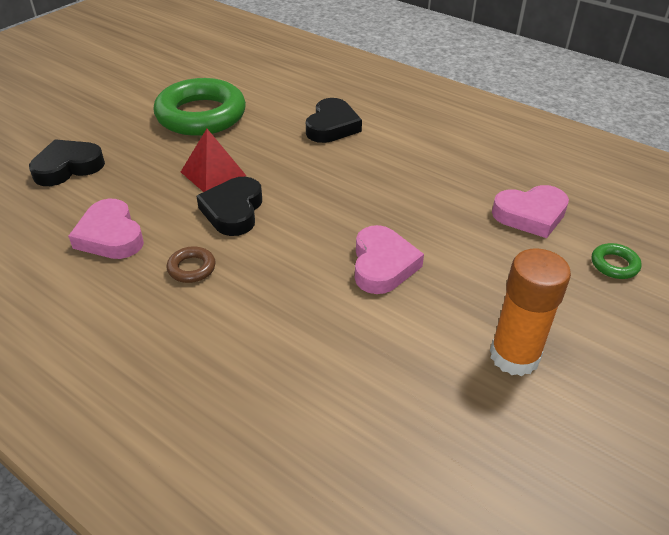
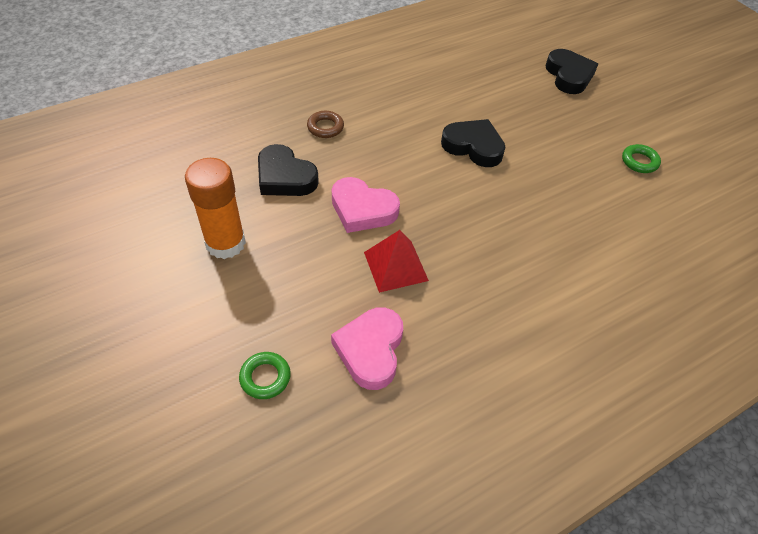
camera: 110 degrees right, 10 degrees up
pink heart [68,199,144,259] -> none
green ring [153,78,246,136] -> green ring [622,144,661,173], size x0.40
brown ring [167,246,216,283] -> brown ring moved to [307,111,344,138]
red pyramid [181,129,246,192] -> red pyramid moved to [364,230,429,293]
black heart [306,98,362,143] -> black heart moved to [258,144,319,196]

